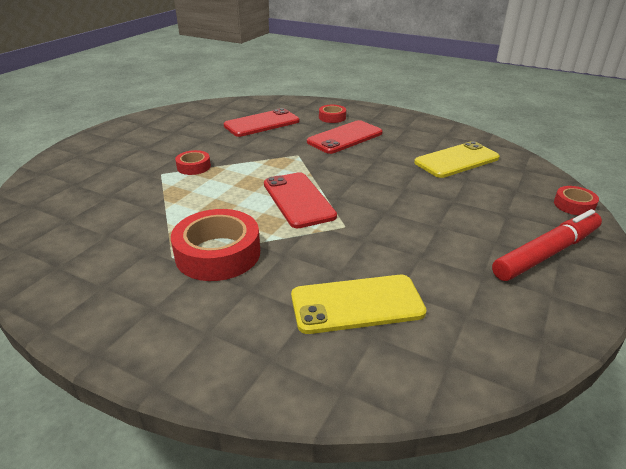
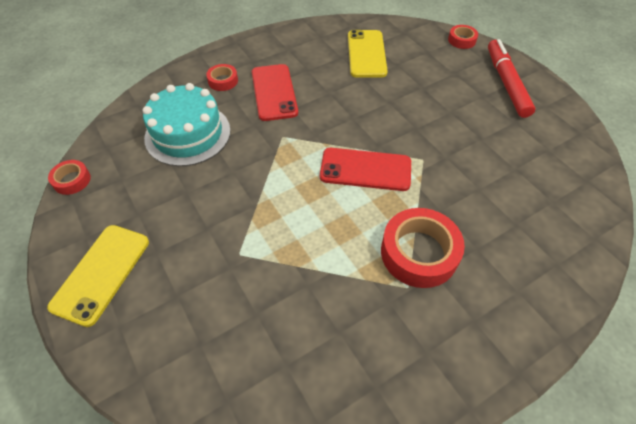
camera: 60 degrees left, 20 degrees up
red tape [175,150,211,175] -> red tape moved to [48,160,91,195]
red phone [224,108,299,137] -> turquoise cake [142,83,231,166]
yellow phone [291,275,427,334] -> yellow phone moved to [47,225,149,327]

